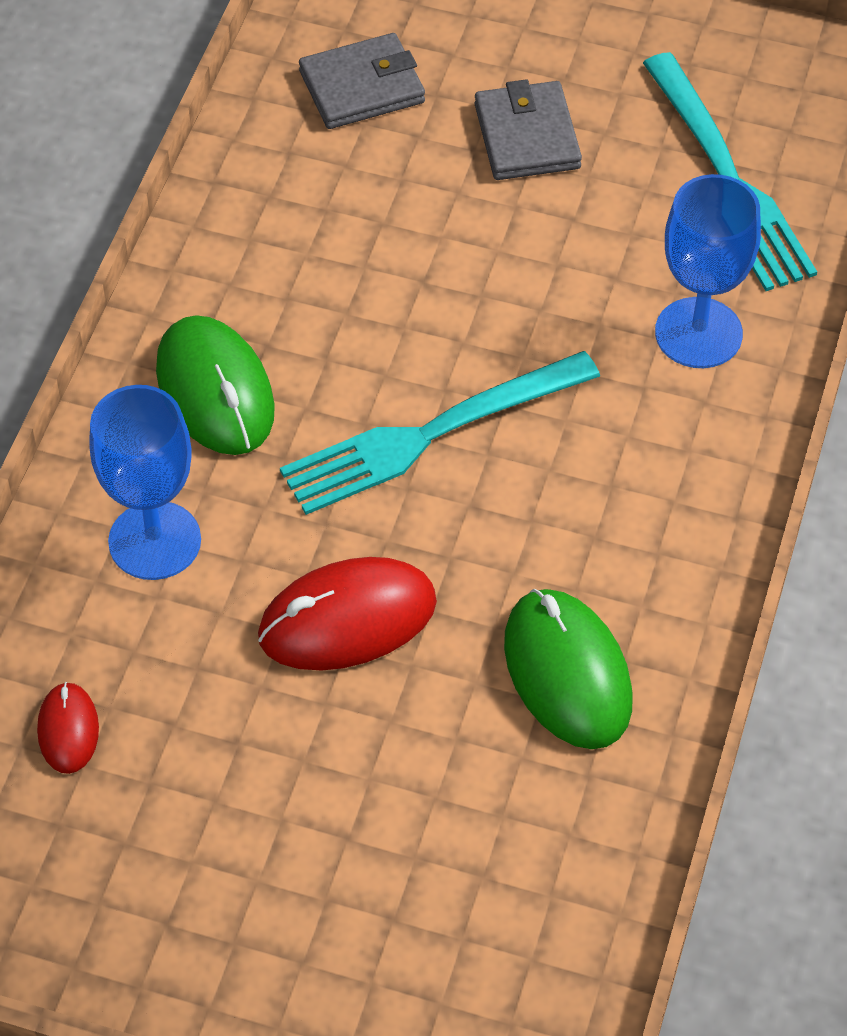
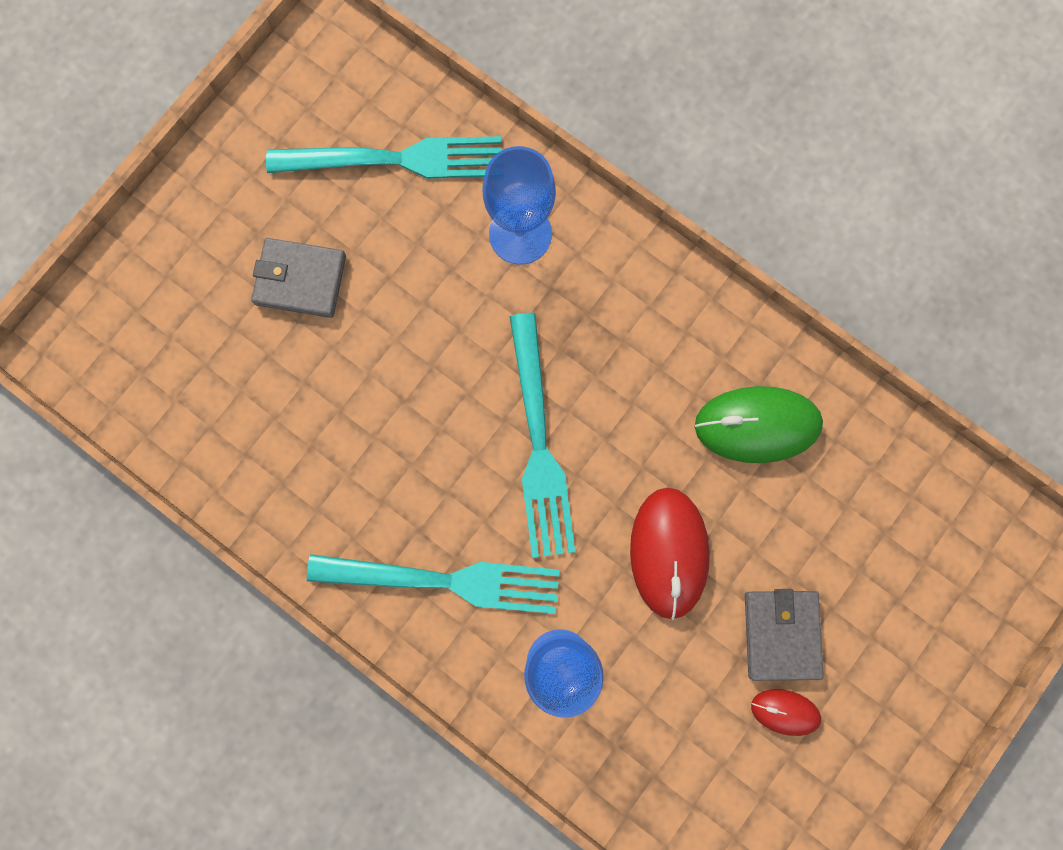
camera: 70 degrees left, 25 degrees up
red mouse [37,682,99,774] -> red mouse moved to [751,689,821,736]
green mouse [156,315,275,455] -> turquoise fork [307,554,560,614]
grey wallet [299,33,425,129] -> grey wallet moved to [745,589,824,681]

